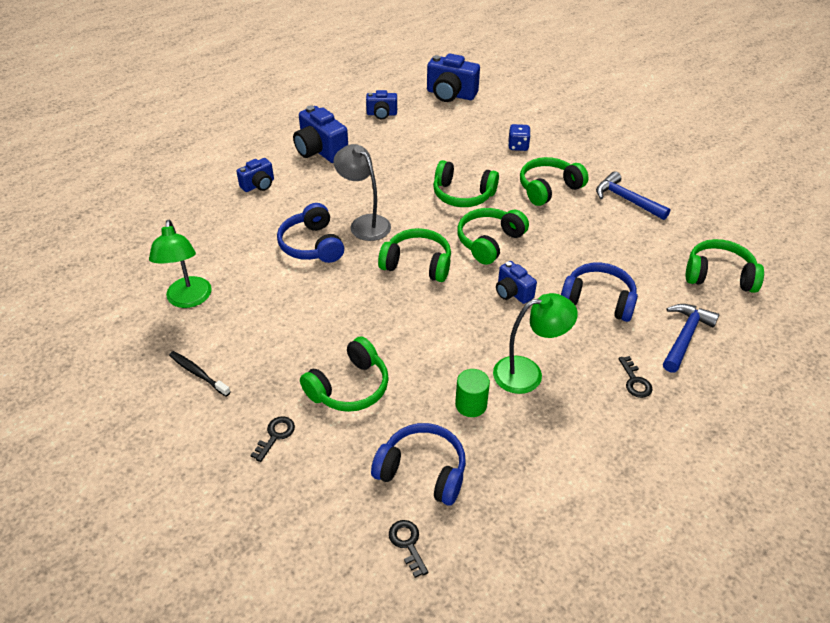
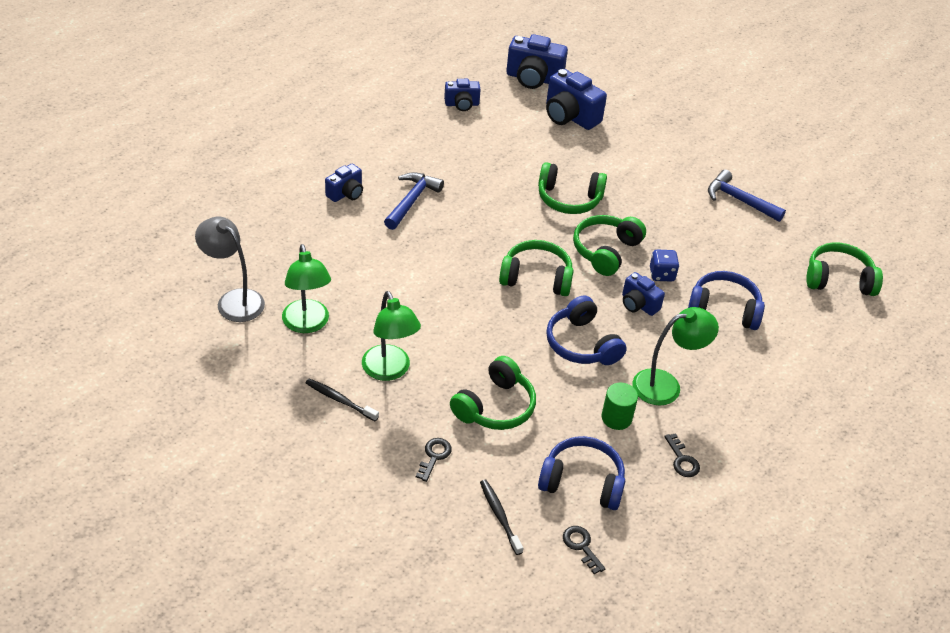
camera: 10 degrees left, 0 degrees up
blue headphones [277,203,344,263] -> blue headphones moved to [546,295,627,365]
blue camera [293,105,348,163] -> blue camera moved to [546,69,607,130]
grey lamp [333,144,391,241] -> grey lamp moved to [195,217,265,322]
blue dice [508,124,531,151] -> blue dice moved to [650,250,679,282]
green headphones [520,157,588,206] -> none
black key [618,356,653,398] -> black key moved to [664,433,700,477]
blue hammer [663,304,719,373] -> blue hammer moved to [384,172,444,230]
none -> green lamp [362,291,421,381]
none -> black toothbrush [480,480,523,555]

